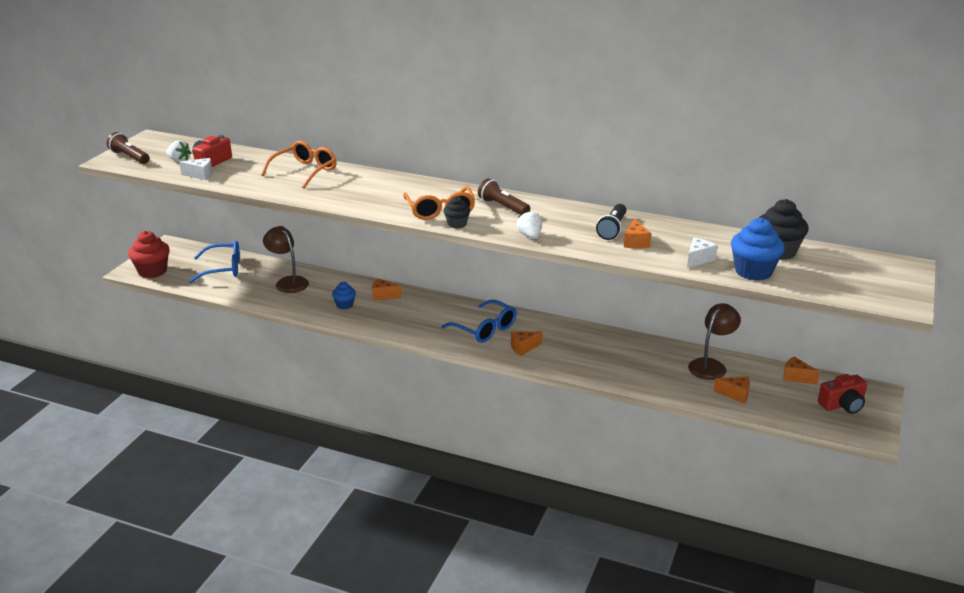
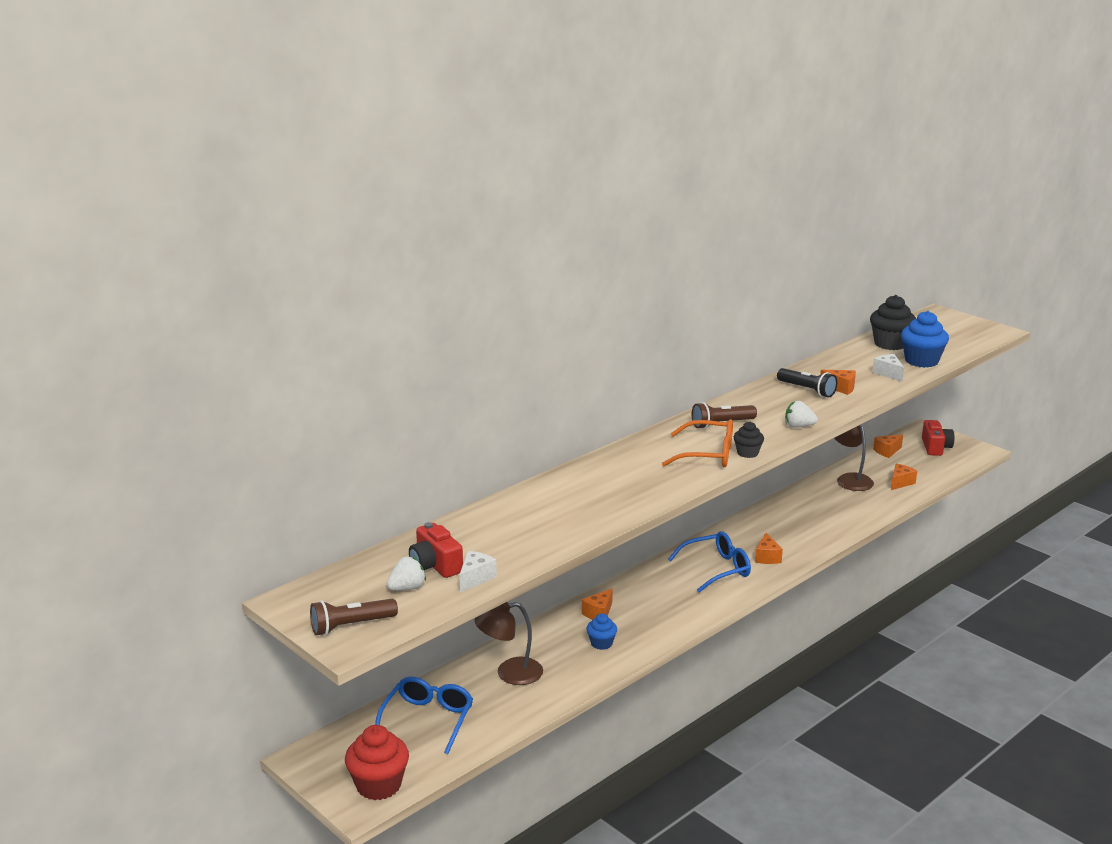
camera: 65 degrees left, 5 degrees down
orange glasses [261,141,337,189] -> none

